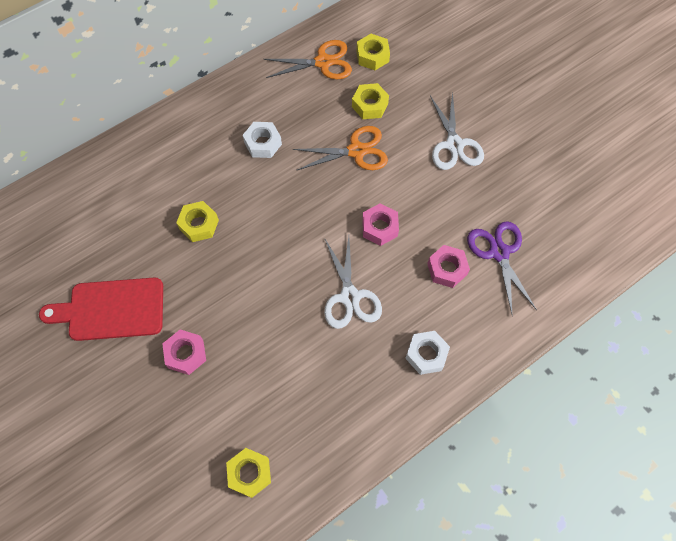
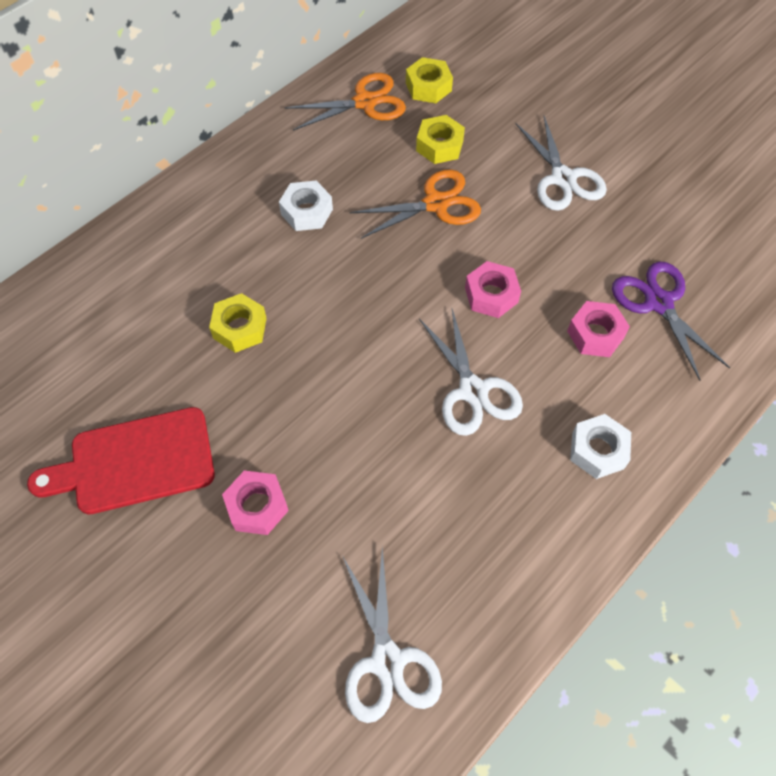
camera: 10 degrees left, 5 degrees down
yellow nut [226,448,271,498] -> white scissors [343,547,442,723]

